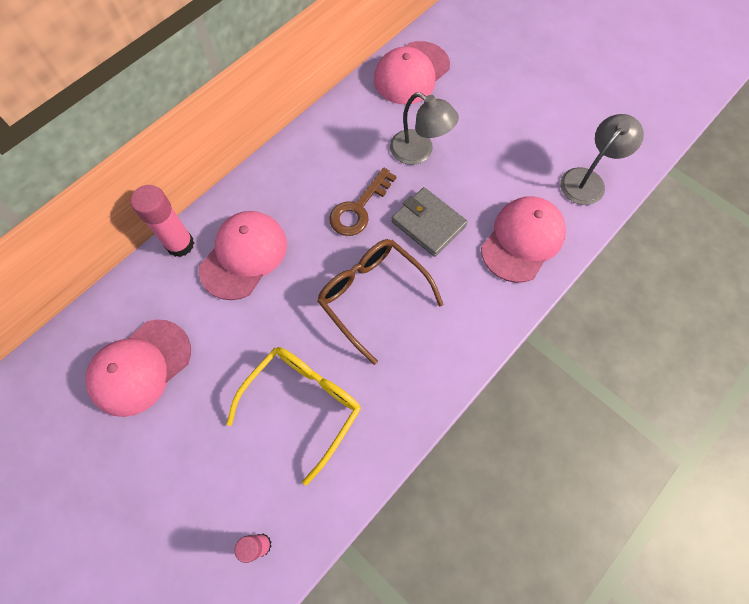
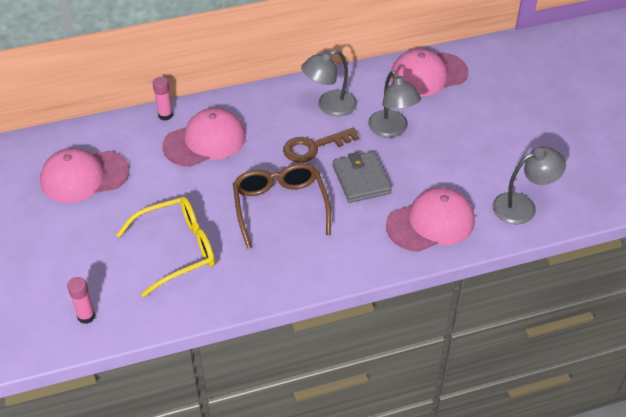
camera: 30 degrees right, 20 degrees down
pink glue stick [131,185,194,257] -> pink glue stick [153,77,173,121], size x0.62
none -> grey lamp [301,50,357,116]

